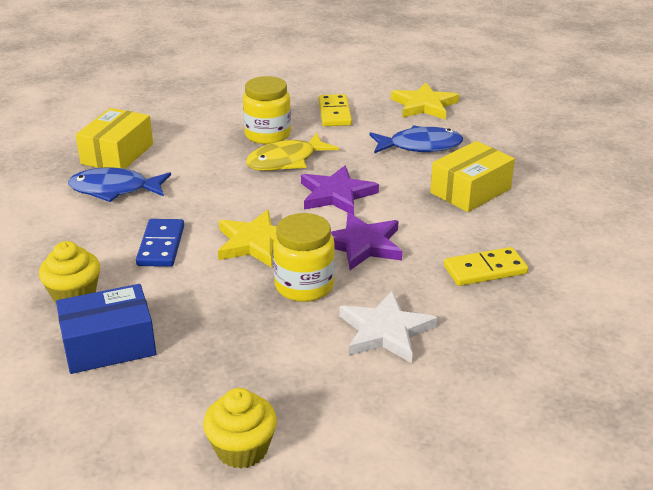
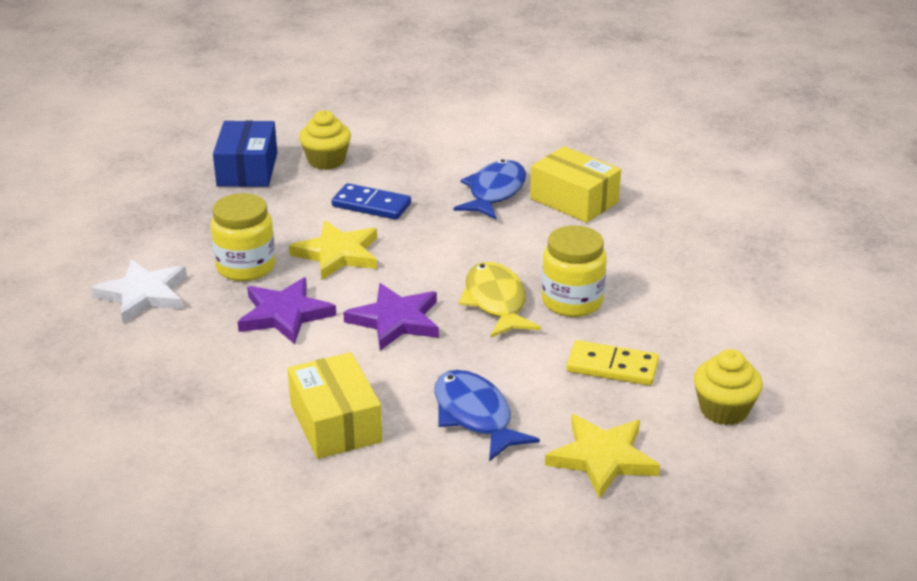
camera: 110 degrees right, 0 degrees up
yellow cupcake [203,388,277,469] -> yellow cupcake moved to [694,349,763,425]
blue fish [369,125,463,153] -> blue fish turned 135 degrees clockwise [434,370,540,462]
yellow domino [444,247,528,286] -> none

